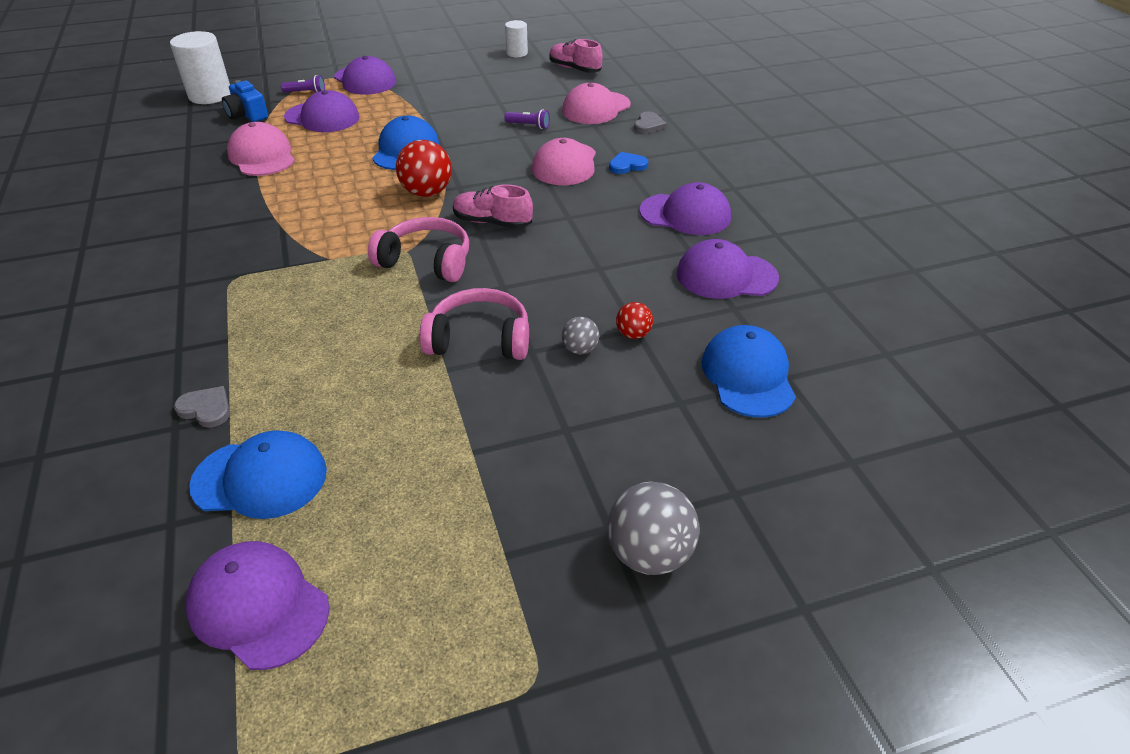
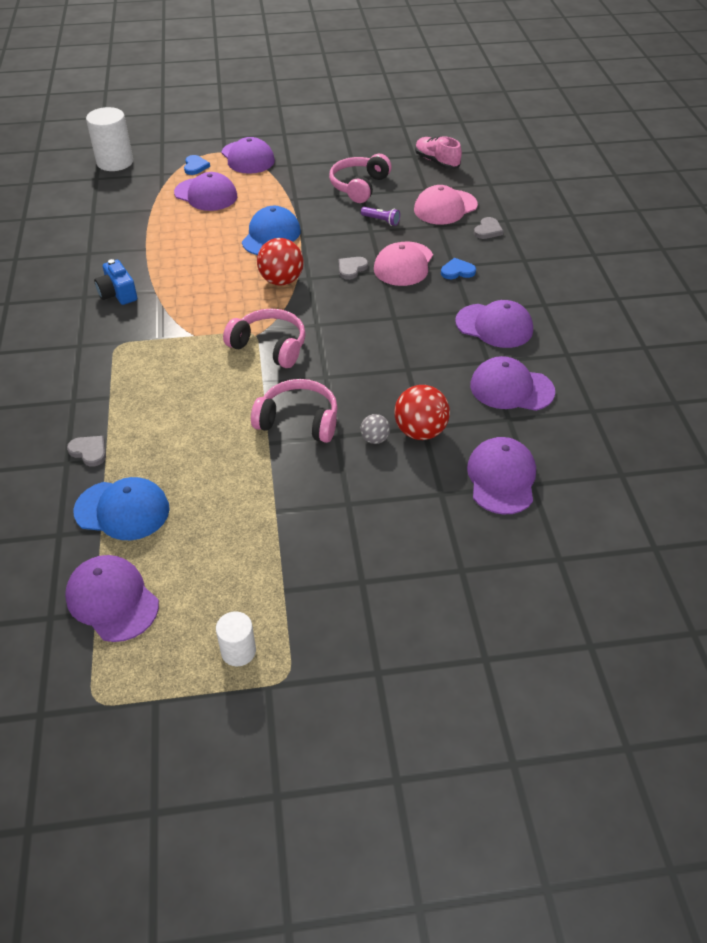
camera: 10 degrees right, 5 degrees up
blue camera [222,80,268,122] -> blue camera moved to [94,259,137,305]
pink cap [227,122,295,176] -> none
purple flashlight [281,75,325,92] -> blue heart [184,155,210,175]
pink shoe [453,184,533,229] -> none
white cylinder [505,20,528,57] -> white cylinder moved to [216,611,256,667]
grey ball [607,482,700,575] -> none
red ball [616,302,653,339] -> red ball [394,385,450,440], size x1.85
blue cap [701,325,796,418] -> purple cap [467,437,536,515]
none -> pink headphones [329,154,392,203]
none -> grey heart [339,257,368,280]

